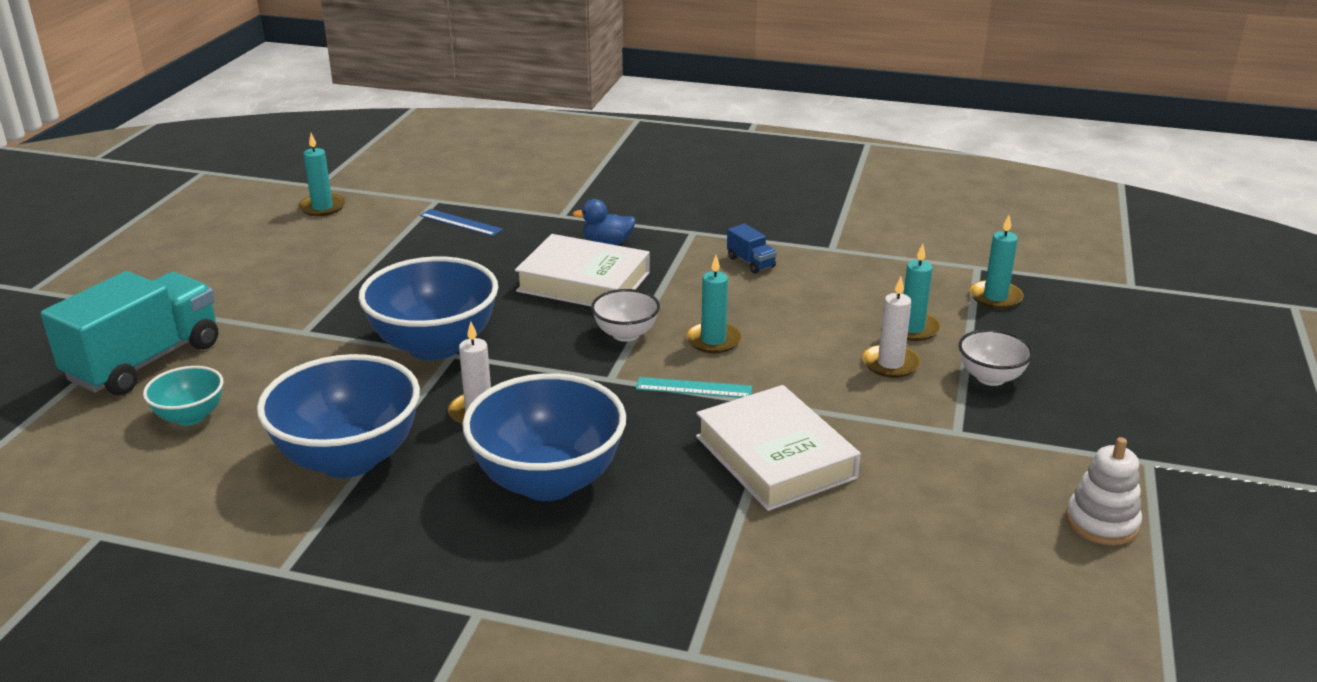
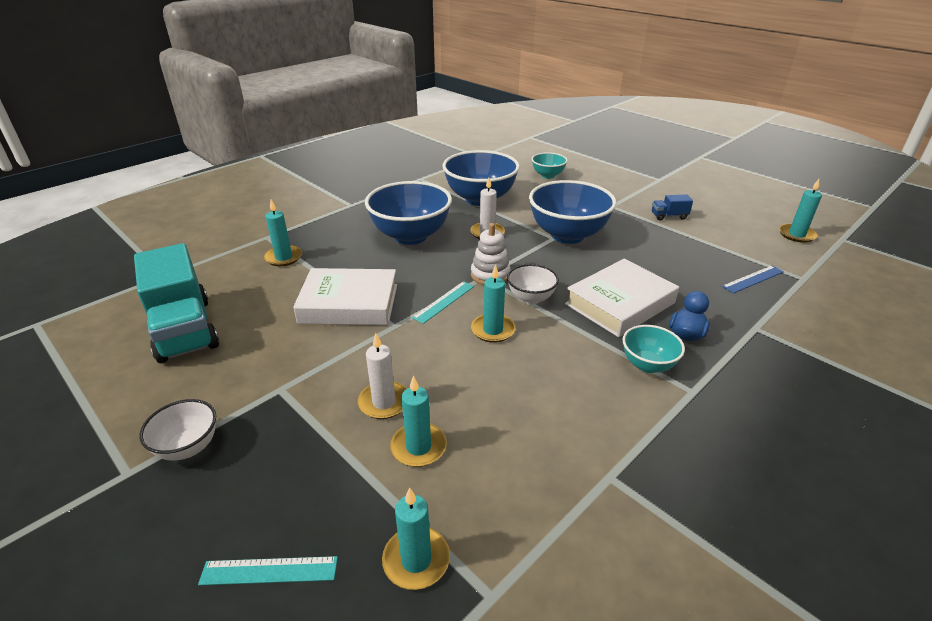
camera: 120 degrees right, 5 degrees up
turquoise truck [41,271,218,395] -> turquoise truck moved to [134,243,219,363]
blue truck [727,224,777,273] -> blue truck moved to [652,195,693,220]
white bowl [959,329,1033,386] -> white bowl moved to [139,399,216,461]
white stacking toy [1066,437,1142,545] -> white stacking toy moved to [471,223,511,285]
none -> turquoise ruler [198,556,338,585]
none -> turquoise candle [264,199,302,266]
none -> turquoise bowl [623,325,685,373]

